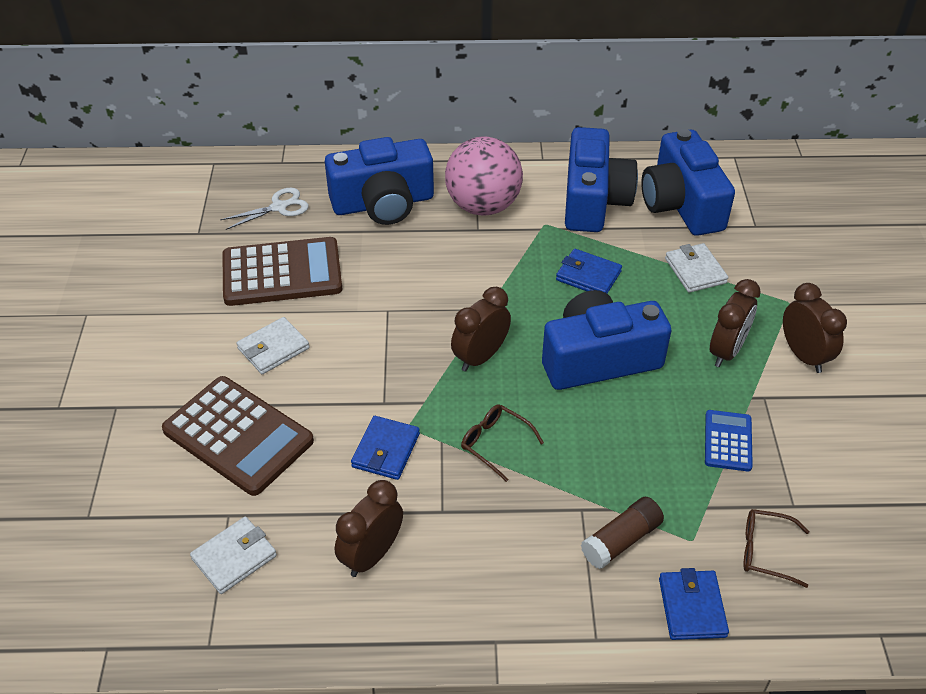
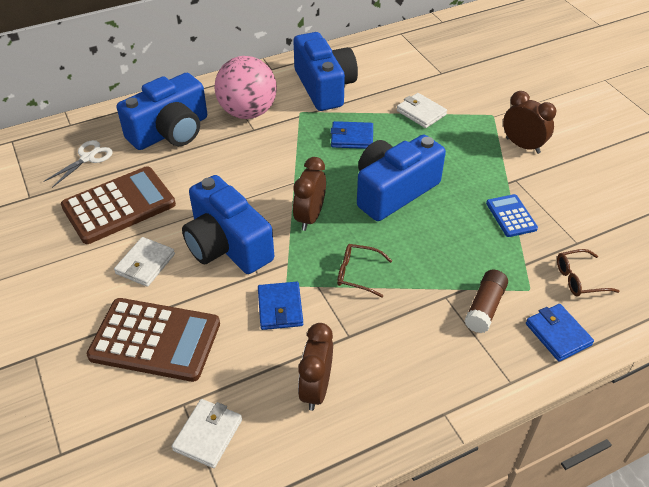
camera: 25 degrees left, 0 degrees up
blue camera [641,129,735,236] -> blue camera moved to [182,175,274,274]
brown clock [710,279,761,367] -> none

